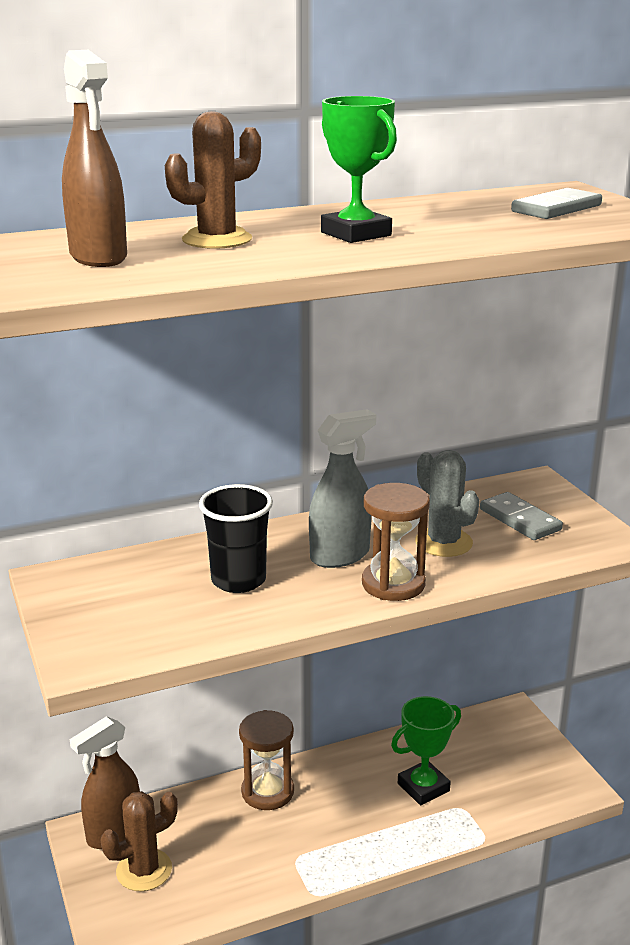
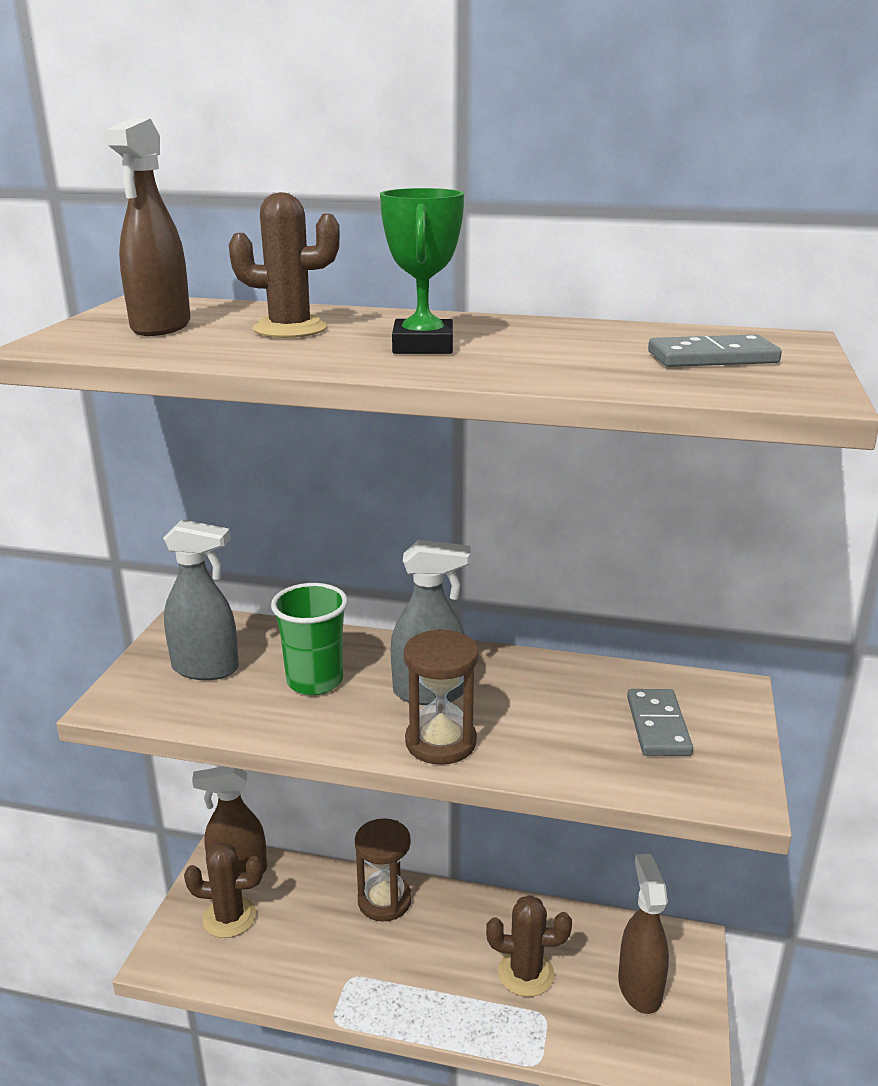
camera: 35 degrees right, 0 degrees up
black cup [199,484,273,593] -> green cup [271,583,348,695]
green trophy [391,696,461,805] -> brown cactus [486,895,572,997]
grey cactus [415,450,479,557] -> none
none -> grey spray bottle [163,519,239,680]
none -> brown spray bottle [618,854,669,1014]

